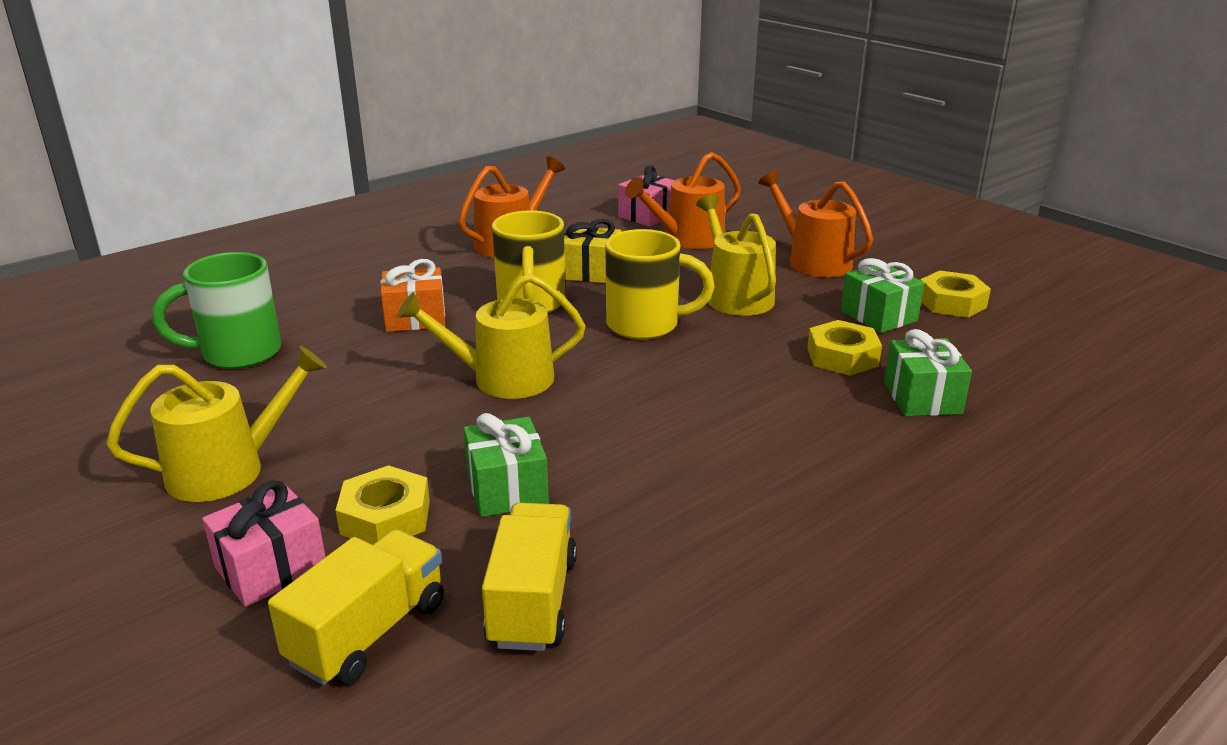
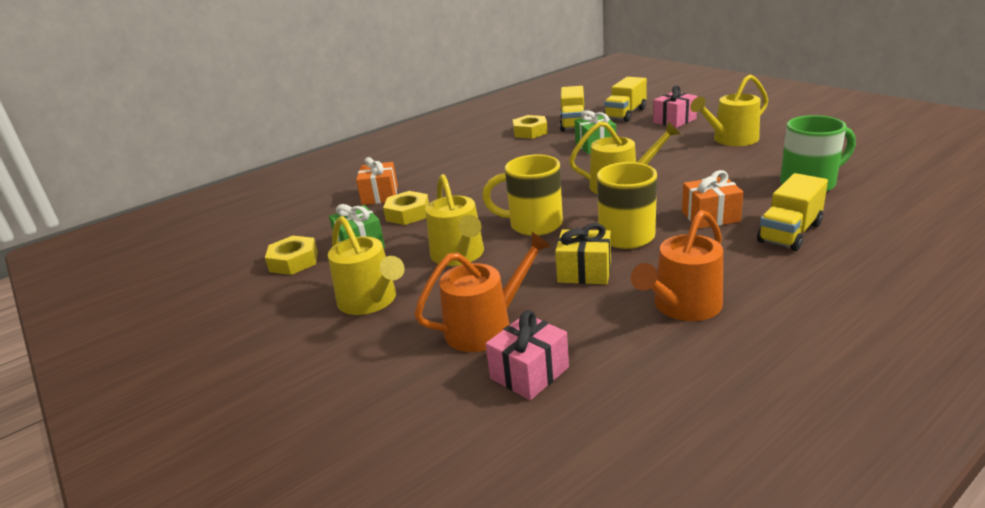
camera: 175 degrees left, 0 degrees up
yellow nut [335,465,430,545] -> yellow nut moved to [513,115,548,139]
orange watering can [758,170,873,277] -> yellow watering can [328,216,405,315]
green gift [884,329,972,416] -> orange gift [356,157,398,205]
none -> yellow truck [757,173,828,251]

